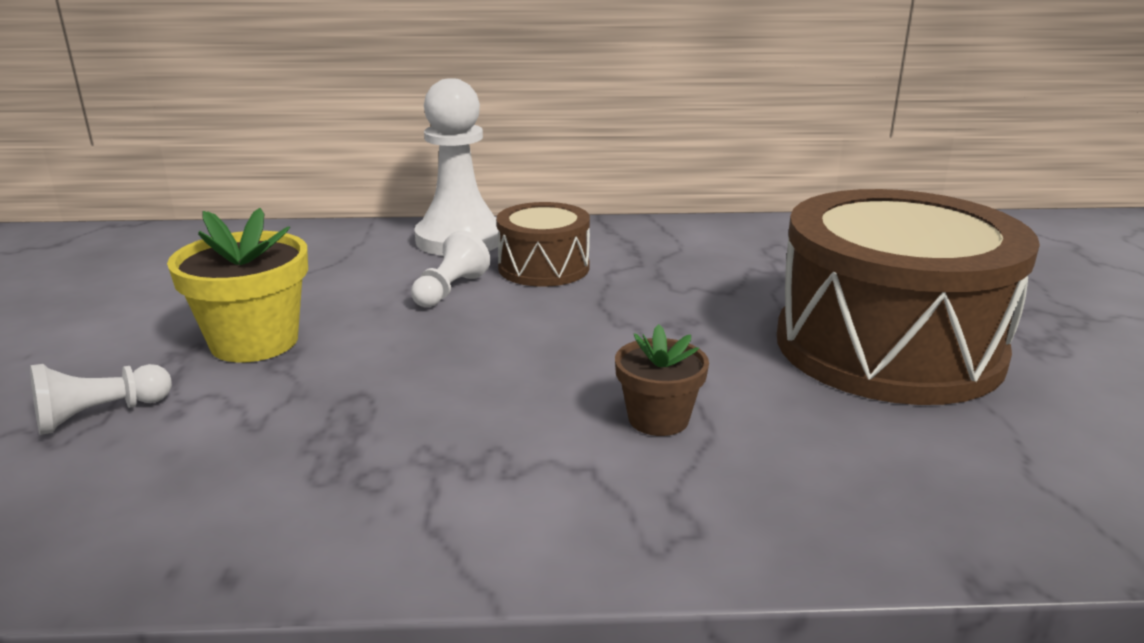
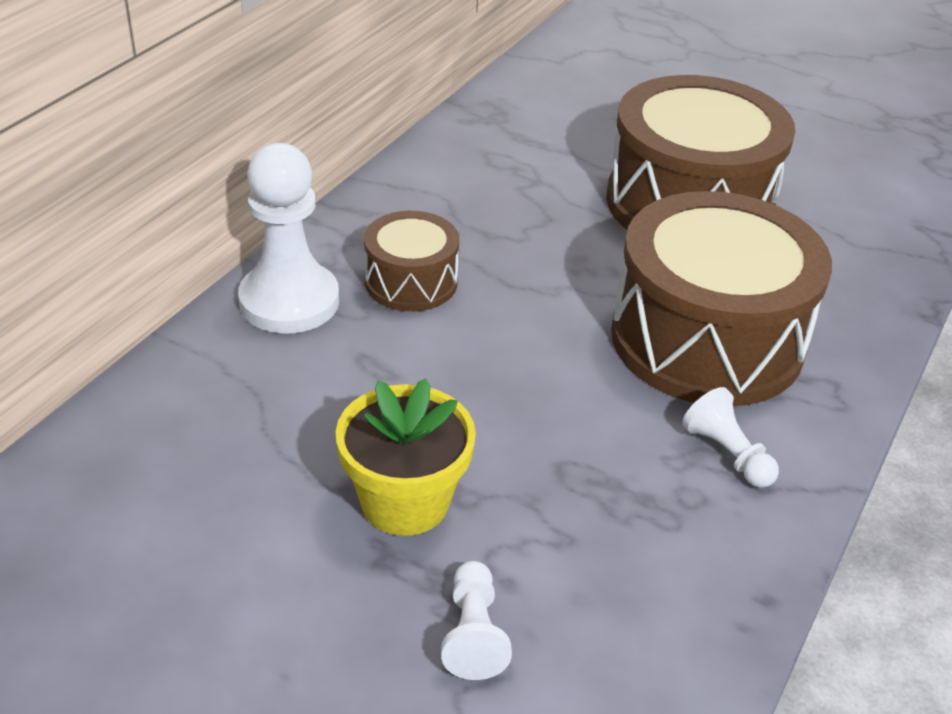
camera: 60 degrees left, 15 degrees up
white pawn [411,230,491,307] -> white pawn moved to [682,387,779,488]
brown flower pot [615,324,709,436] -> brown drum [611,191,832,406]

